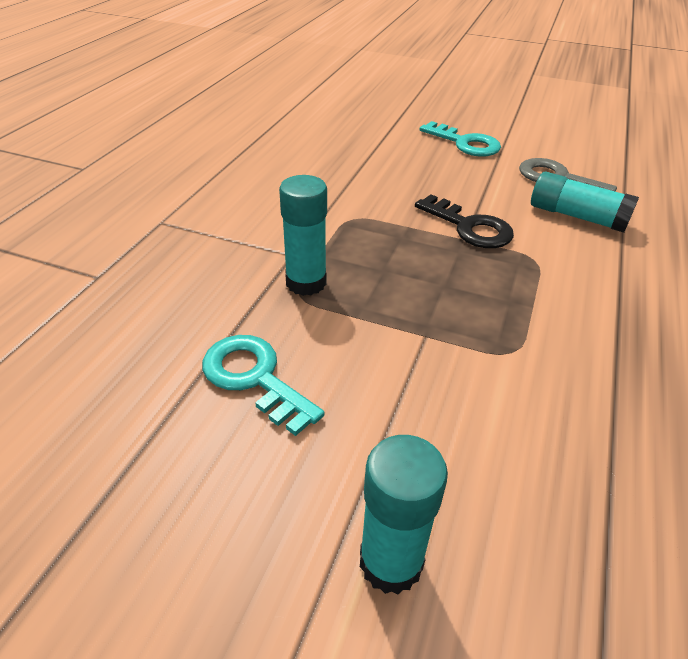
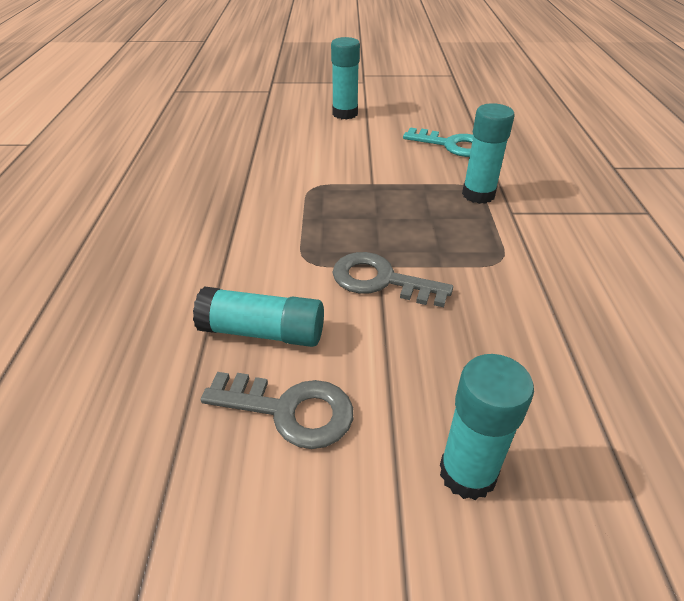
camera: 160 degrees right, 0 degrees up
black key [415,195,514,248] -> grey key [332,252,453,307]
turquoise key [419,121,501,157] -> turquoise glue stick [440,354,534,500]

